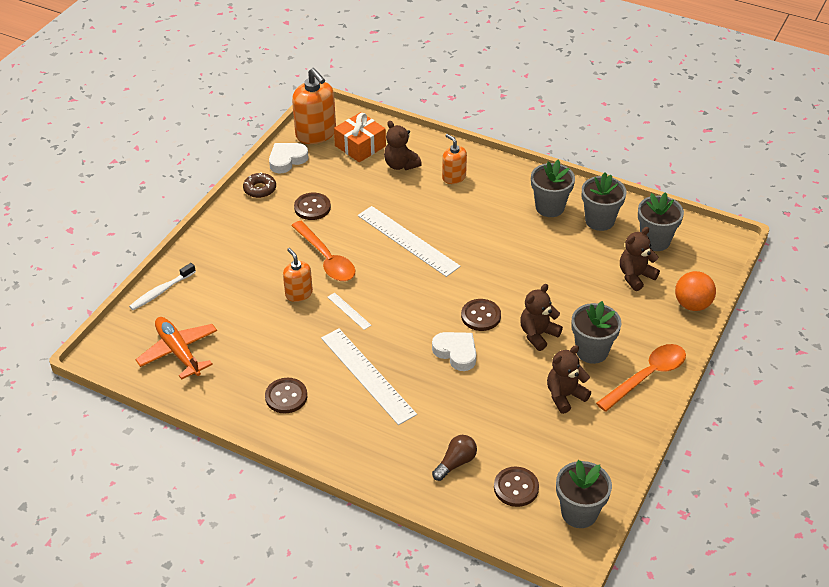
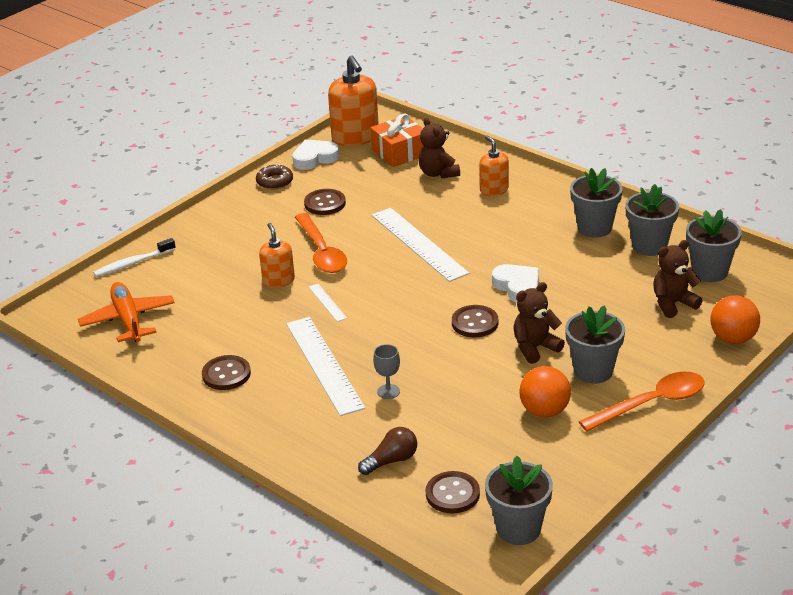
camera: 15 degrees right, 10 degrees down
white heart [432,332,476,371] -> white heart moved to [492,264,539,303]
brown teddy bear [547,345,591,414] -> orange ball [519,366,571,418]
none -> grey goblet [373,344,400,399]

